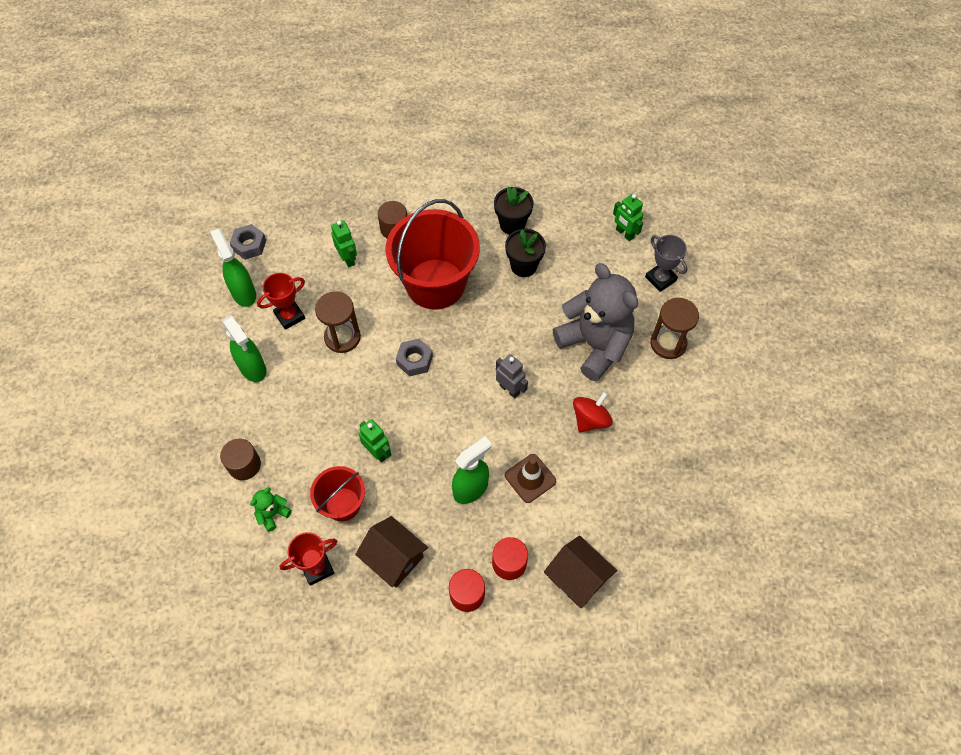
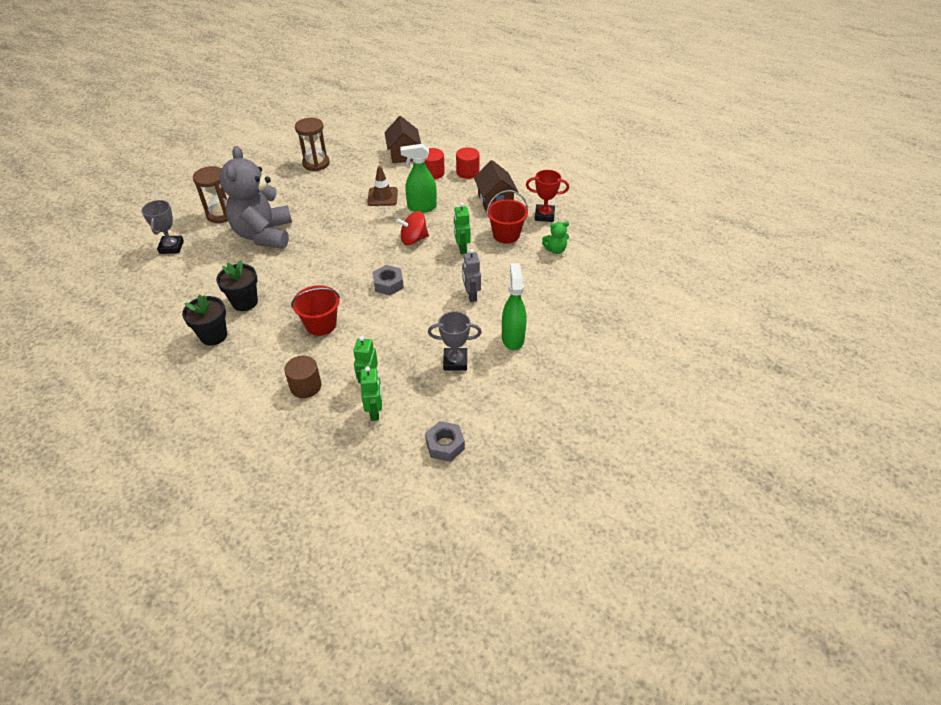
camera: 145 degrees left, 15 degrees down
green spray bottle [210,228,256,307] -> none
brown cylinder [220,439,261,480] -> none
red trophy [257,273,305,330] -> grey trophy [428,311,482,370]
brown hourglass [315,291,361,353] -> brown hourglass moved to [295,118,330,171]
red bucket [385,199,480,309] -> red bucket [291,285,340,336], size x0.52
grey robot [496,354,528,398] -> grey robot moved to [462,249,481,302]
red spinning top [573,392,613,432] -> red spinning top moved to [396,211,429,245]
green robot [613,194,643,241] -> green robot moved to [360,366,382,421]

